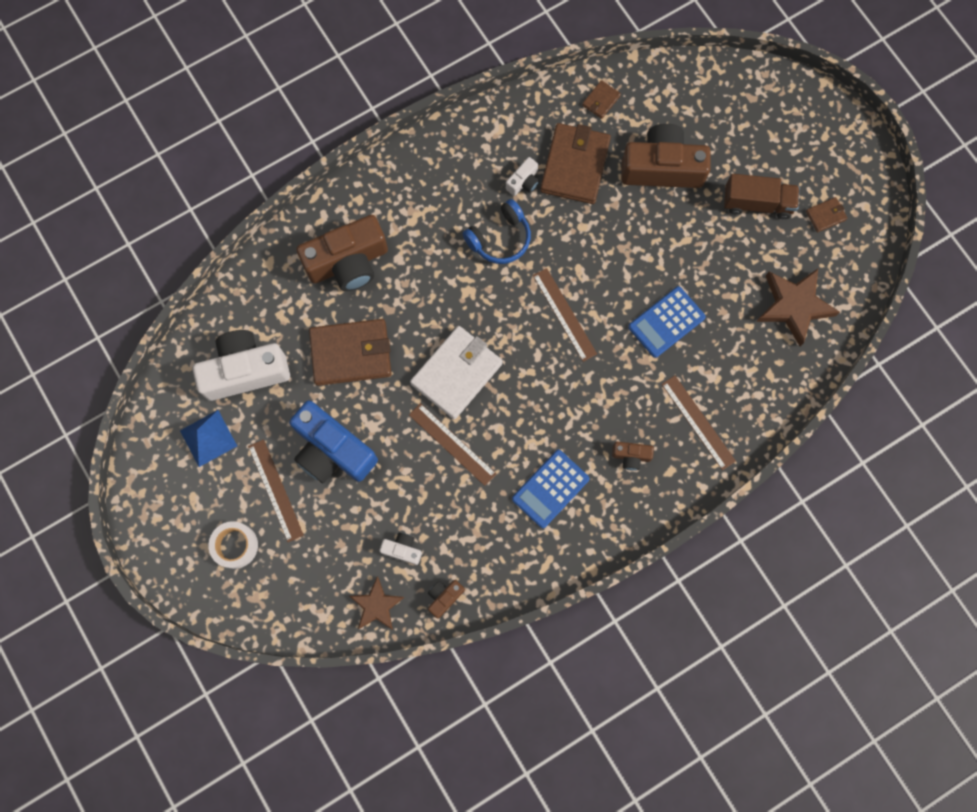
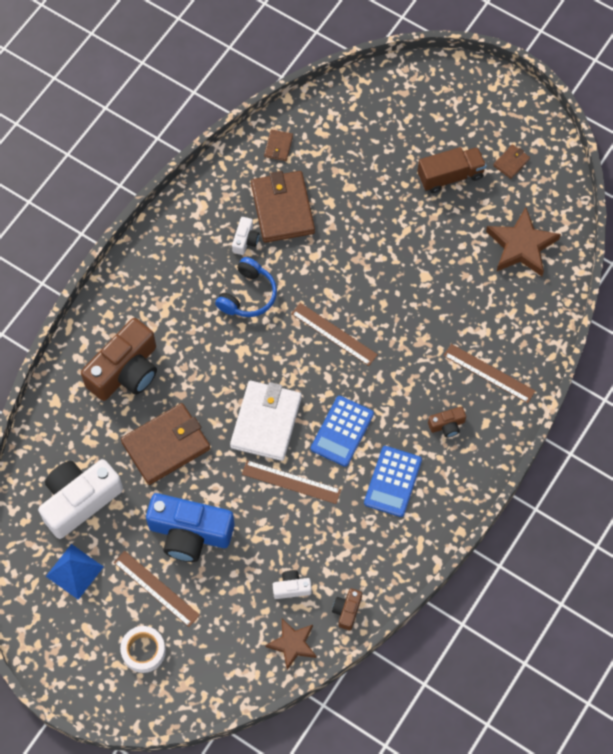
camera: 25 degrees left, 10 degrees down
brown camera [621,124,711,188] -> none
blue calculator [628,286,706,358] -> blue calculator moved to [311,396,374,467]

